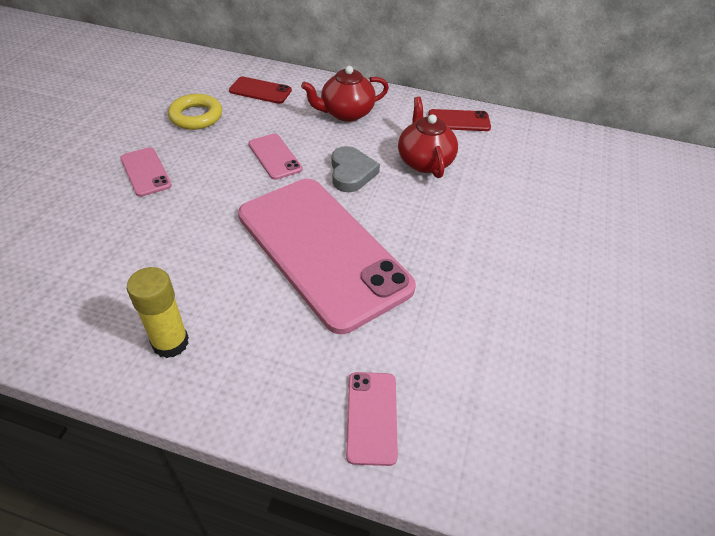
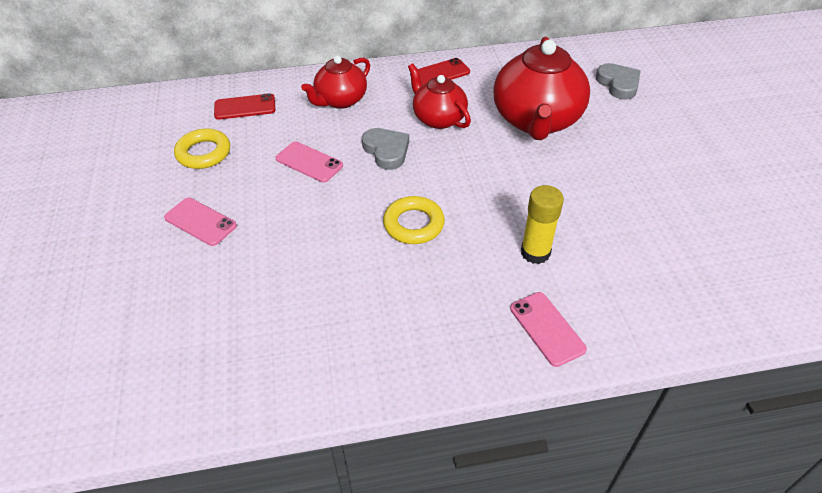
camera: 25 degrees left, 0 degrees up
yellow glue stick [127,267,189,358] -> yellow glue stick moved to [521,185,564,264]
pink phone [238,179,416,334] -> yellow ring [383,196,445,244]
none -> red teapot [493,37,590,140]
none -> grey heart [596,63,641,100]

